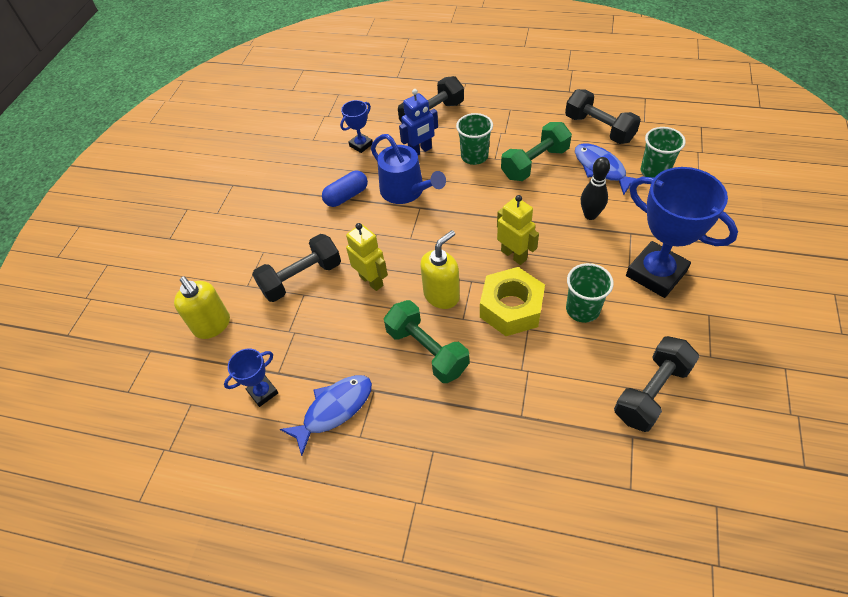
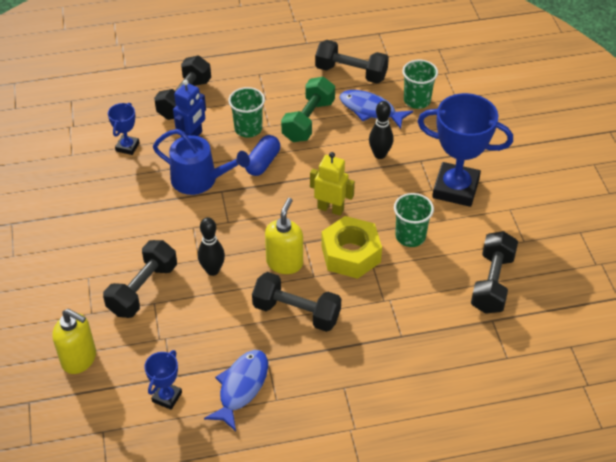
camera: 30 degrees left, 5 degrees down
blue capsule [322,171,368,207] -> blue capsule moved to [245,135,280,176]
yellow robot [346,223,388,291] -> black bowling pin [198,217,225,276]
green dumbbell [384,300,469,383] -> black dumbbell [252,272,341,332]

